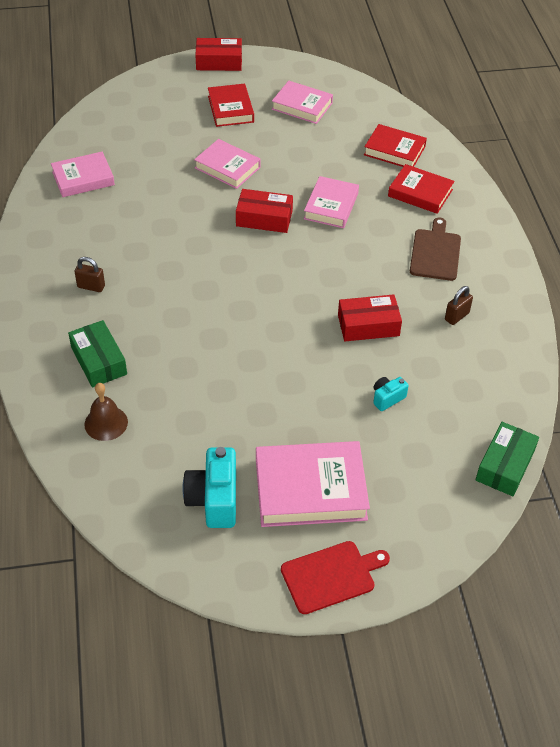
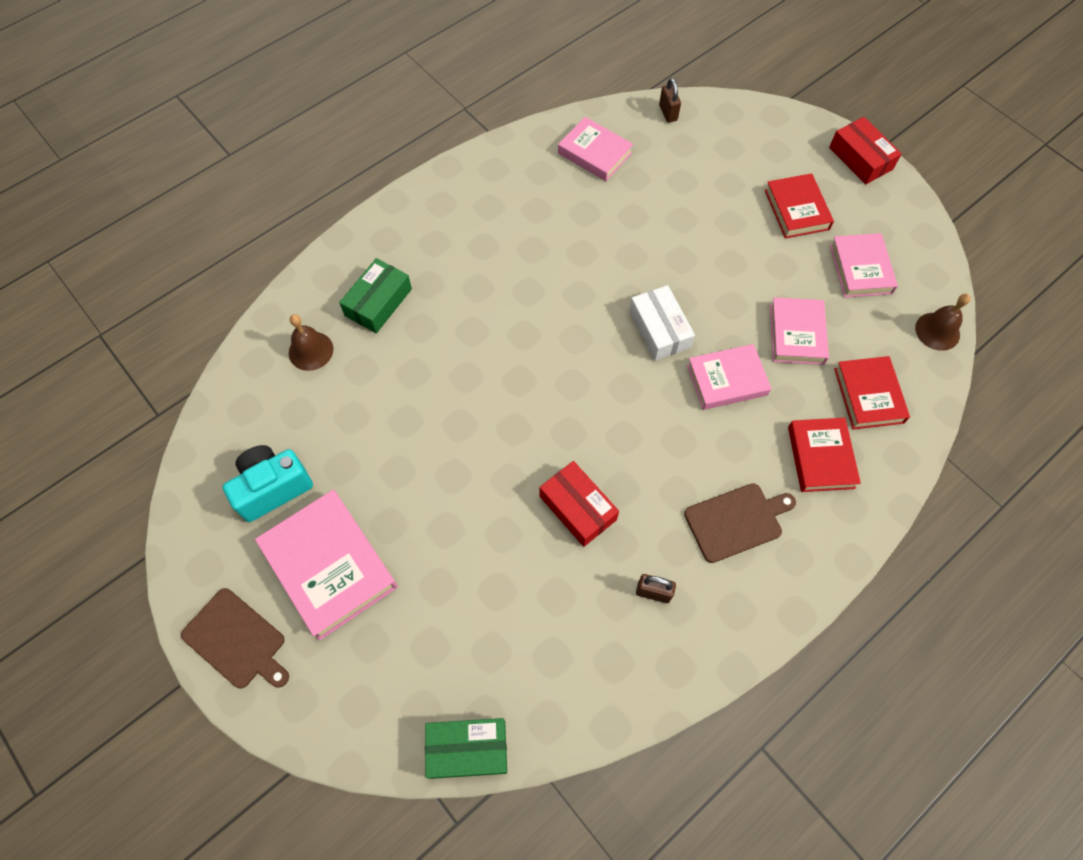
camera: 60 degrees right, 15 degrees up
brown padlock [74,257,105,292] -> brown padlock moved to [659,78,681,123]
pink book [194,139,261,189] -> pink book moved to [770,297,829,365]
red book [208,84,254,127] -> red book turned 60 degrees counterclockwise [765,173,834,239]
red box [236,189,293,233] -> white box [629,285,695,361]
red cutting board [281,541,390,614] -> brown cutting board [181,588,289,688]
turquoise camera [373,377,409,411] -> none
none -> brown bell [915,294,971,351]

